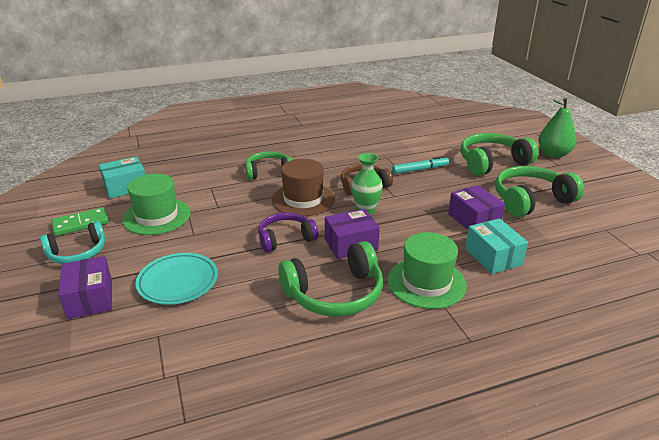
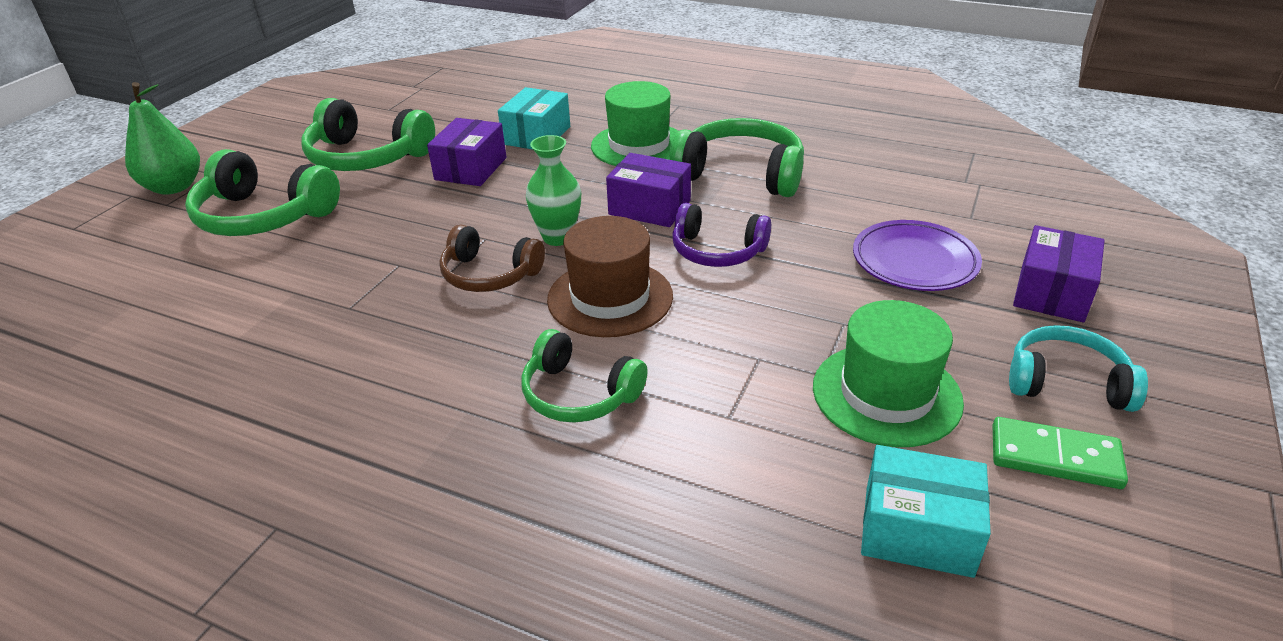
camera: 135 degrees left, 5 degrees up
turquoise plate [136,253,218,305] -> purple plate [853,220,982,291]
turquoise marker [392,156,449,174] -> none

